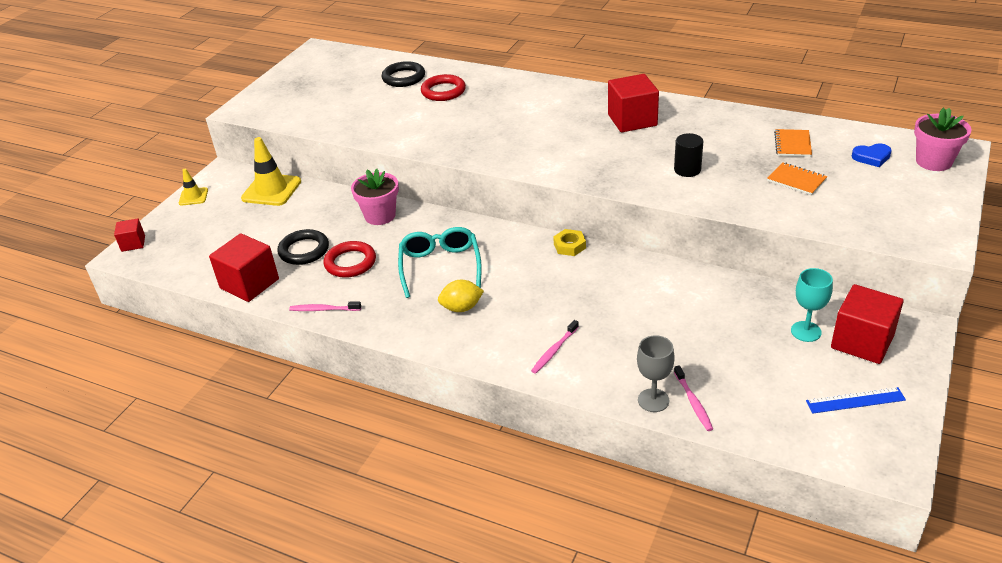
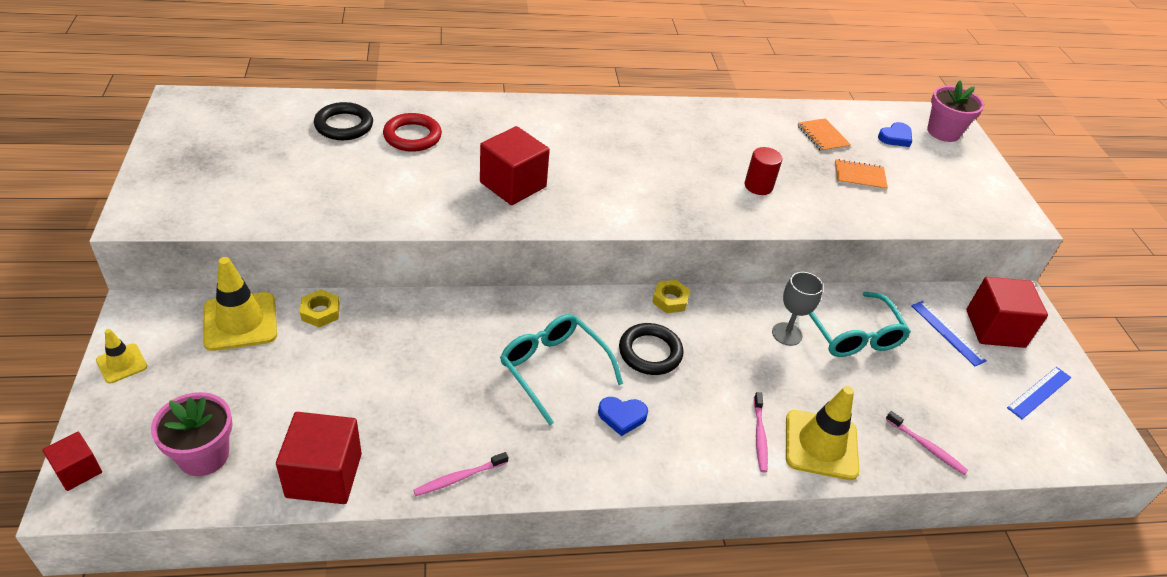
camera: 40 degrees left, 5 degrees up
black ring [277,229,329,265] -> black ring moved to [619,323,683,375]
red ring [324,241,376,278] -> none
pink flower pot [351,169,399,225] -> pink flower pot moved to [151,392,233,476]
yellow lemon [438,280,484,312] -> blue heart [598,397,648,436]
red cube [608,74,659,132] -> red cube moved to [480,126,550,205]
grey goblet [637,335,675,412] -> grey goblet moved to [772,272,823,346]
black cylinder [674,133,703,177] -> red cylinder [744,147,782,195]
turquoise goblet [791,268,833,342] -> blue ruler [911,301,987,366]
none -> yellow nut [300,289,340,327]
none -> yellow traffic cone [786,386,859,480]
none -> turquoise glasses [808,292,911,357]

